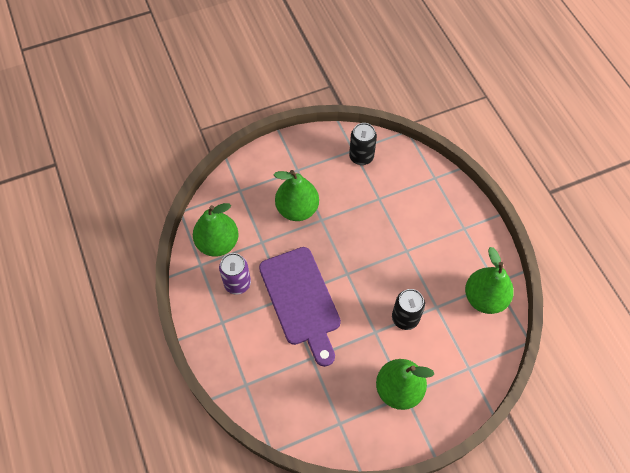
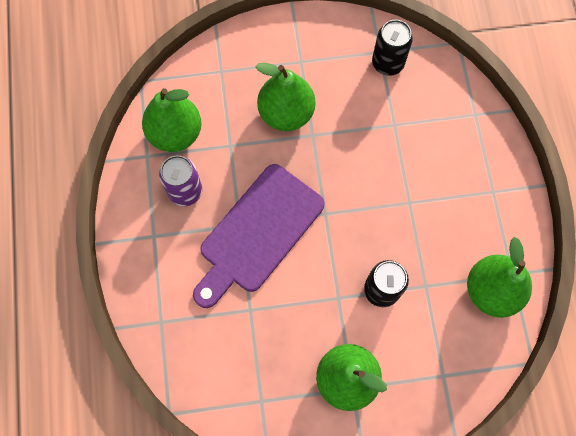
camera: 15 degrees right, 10 degrees up
purple cutting board [259,247,341,367] -> purple cutting board turned 45 degrees clockwise [193,164,325,308]

